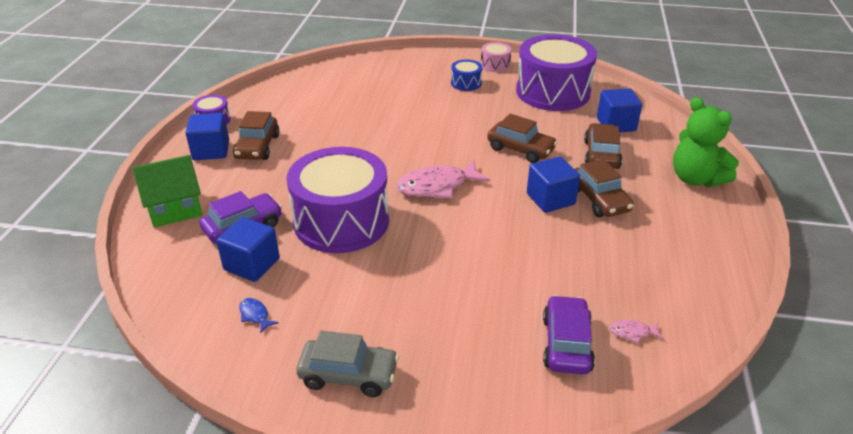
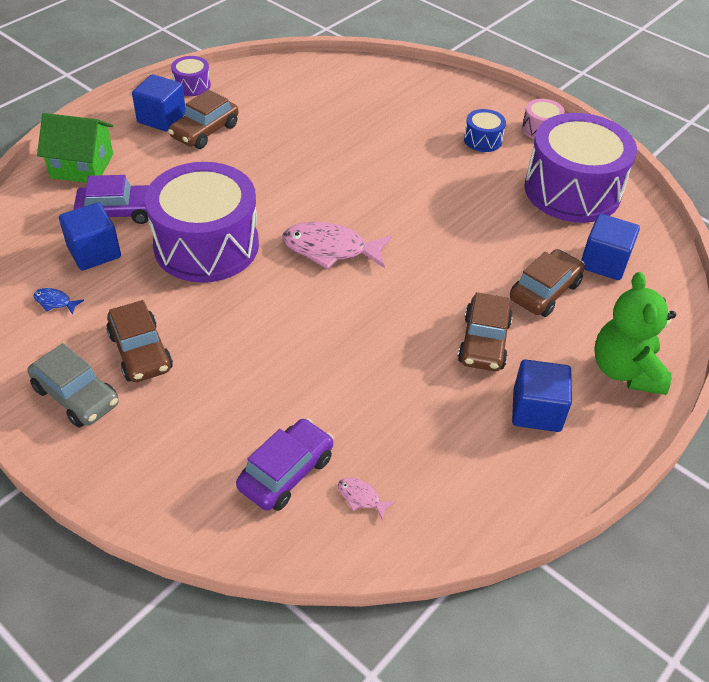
camera: 30 degrees right, 10 degrees up
blue fish [239,298,279,334] -> blue fish turned 60 degrees counterclockwise [33,288,84,315]
brown car [487,114,558,163] -> brown car moved to [106,300,173,382]
blue cube [527,157,580,213] -> blue cube moved to [512,359,572,432]

